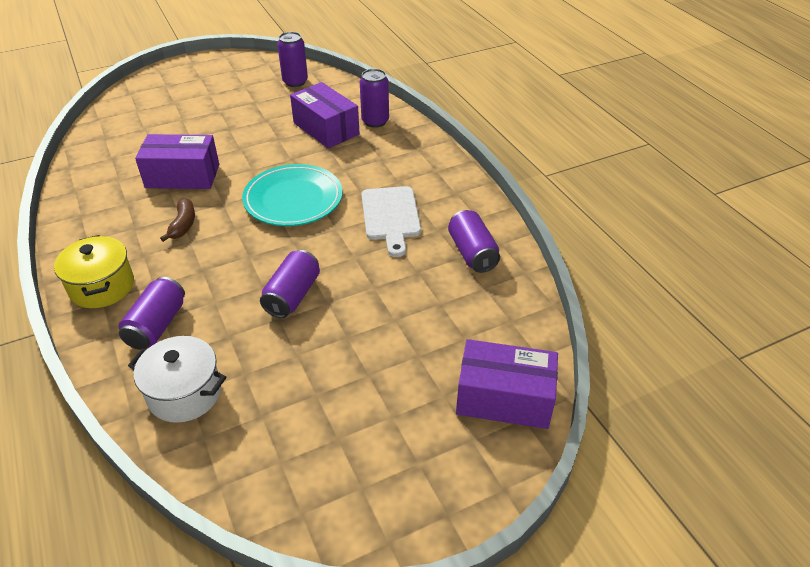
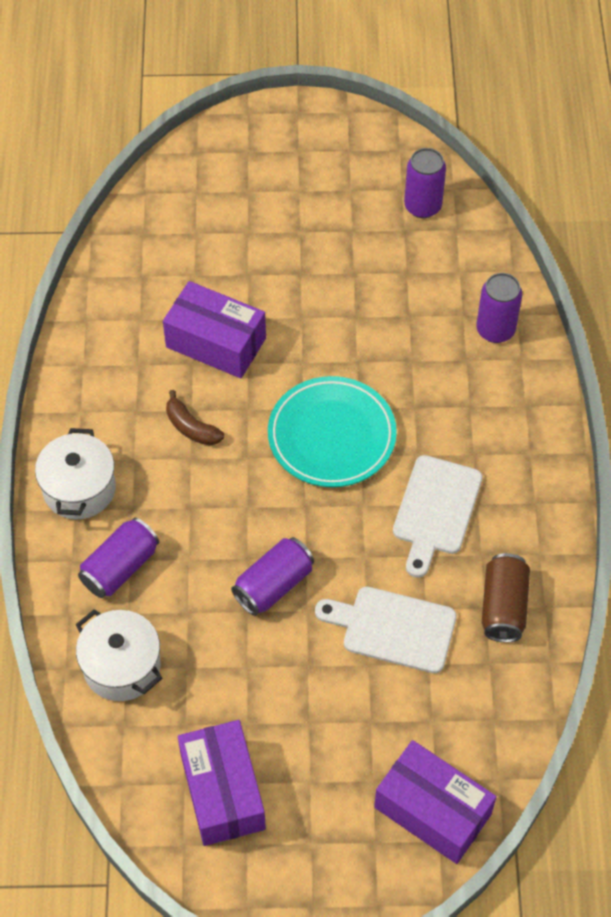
camera: 25 degrees right, 15 degrees up
yellow pot [54,235,134,308] -> white pot [35,428,116,519]
brown banana [160,198,195,242] -> brown banana turned 105 degrees clockwise [166,390,224,446]
purple box [290,82,360,148] -> purple box moved to [178,720,266,846]
purple can [448,210,500,273] -> brown can [482,553,530,643]
none -> white cutting board [315,587,457,673]

